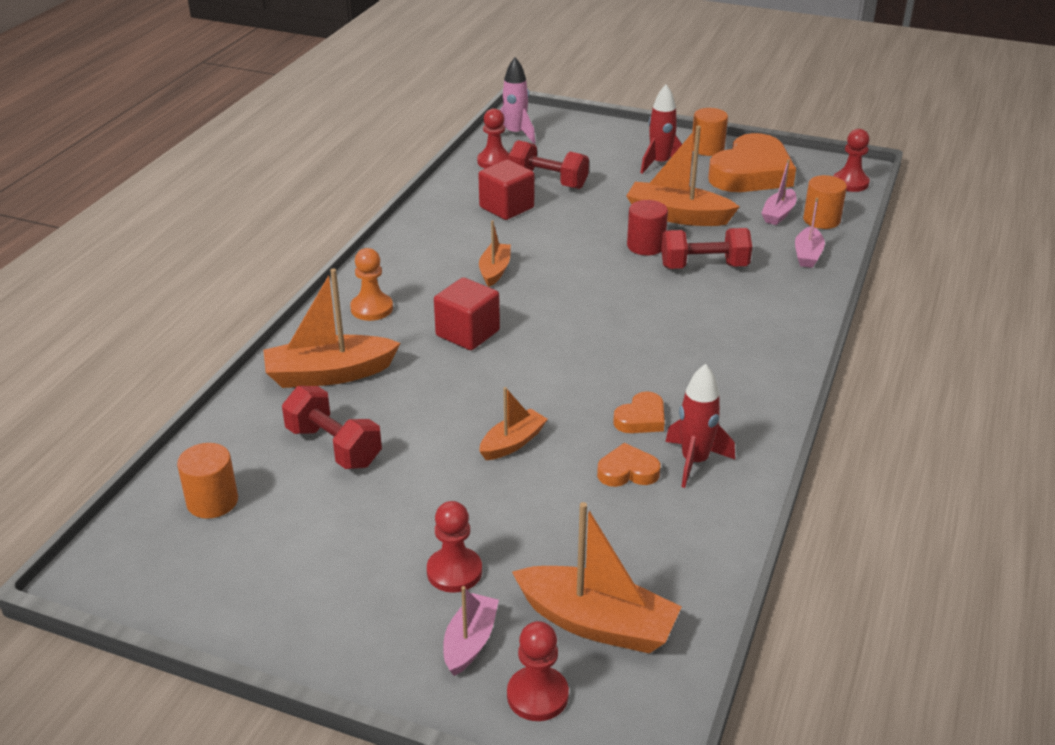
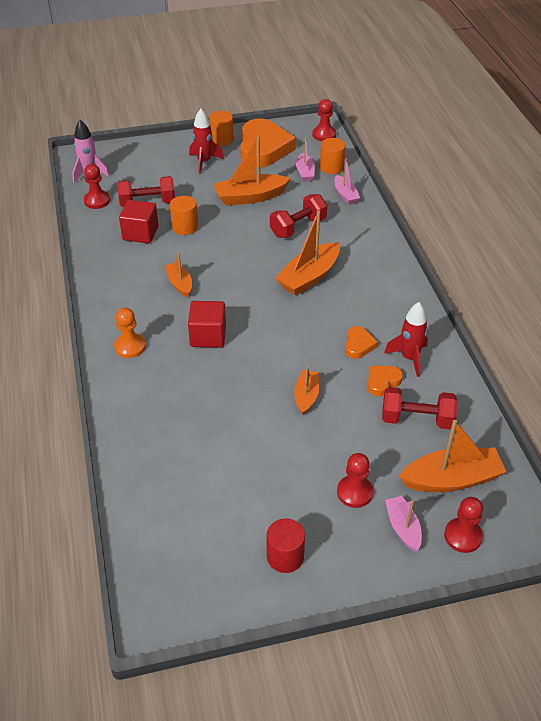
camera: 35 degrees left, 10 degrees up
orange cylinder [177,443,238,519] -> orange cylinder moved to [170,196,198,235]
orange boat [263,268,400,388] -> orange boat moved to [275,211,340,296]
red dumbbell [282,386,382,469] -> red dumbbell moved to [382,387,458,429]
red cylinder [627,200,668,255] -> red cylinder moved to [267,518,305,573]

